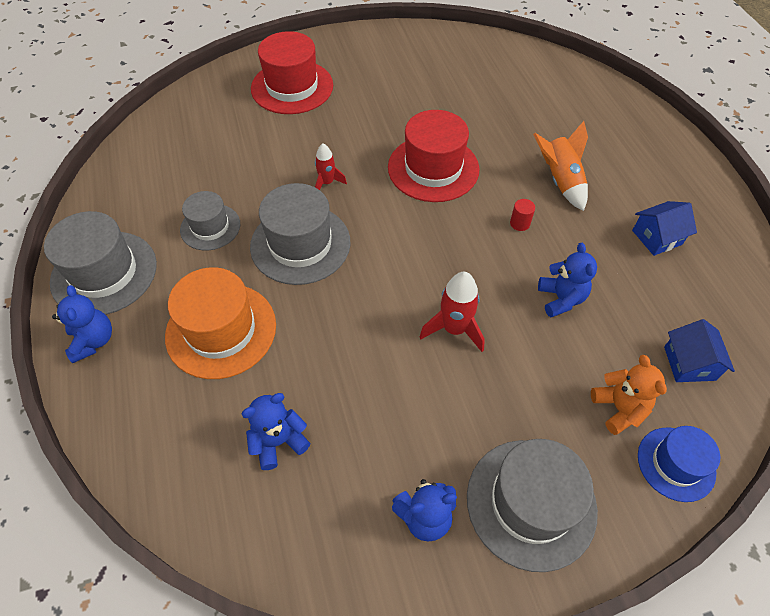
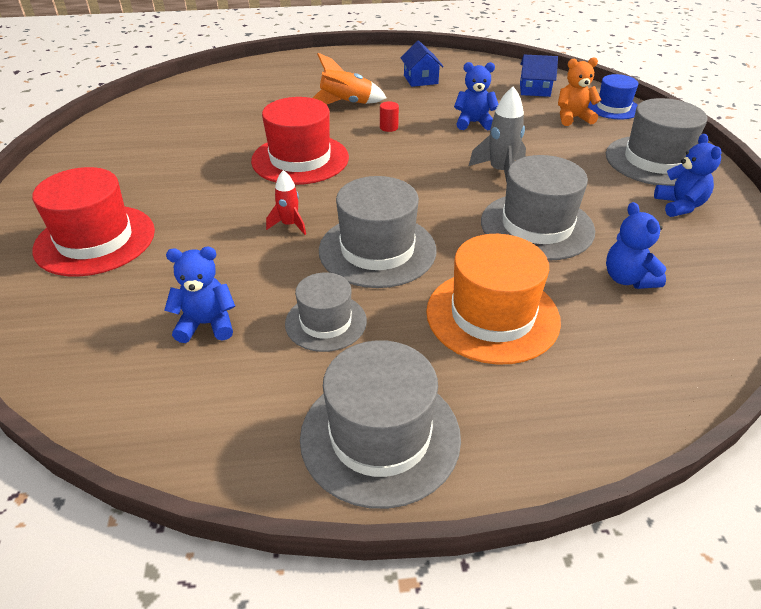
camera: 80 degrees left, 15 degrees down
blue teddy bear [52,285,112,363] -> blue teddy bear moved to [164,247,235,343]
red rocket [420,272,485,352] -> grey rocket [469,86,526,183]
none -> grey hat [481,155,595,261]

